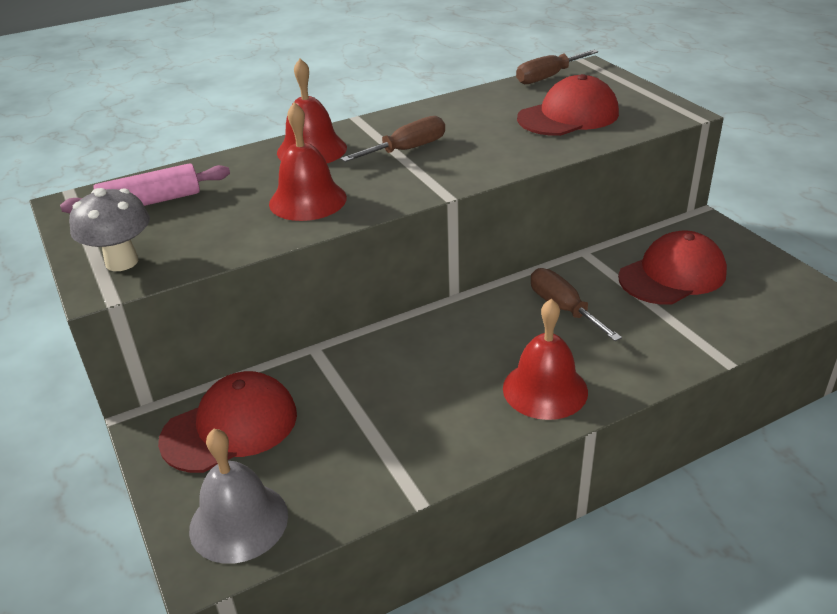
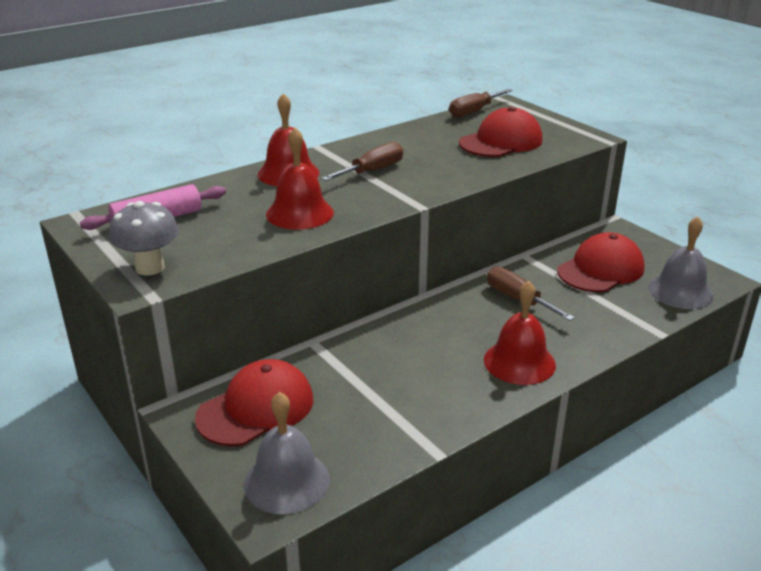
camera: 10 degrees left, 5 degrees down
none -> grey bell [648,216,714,309]

